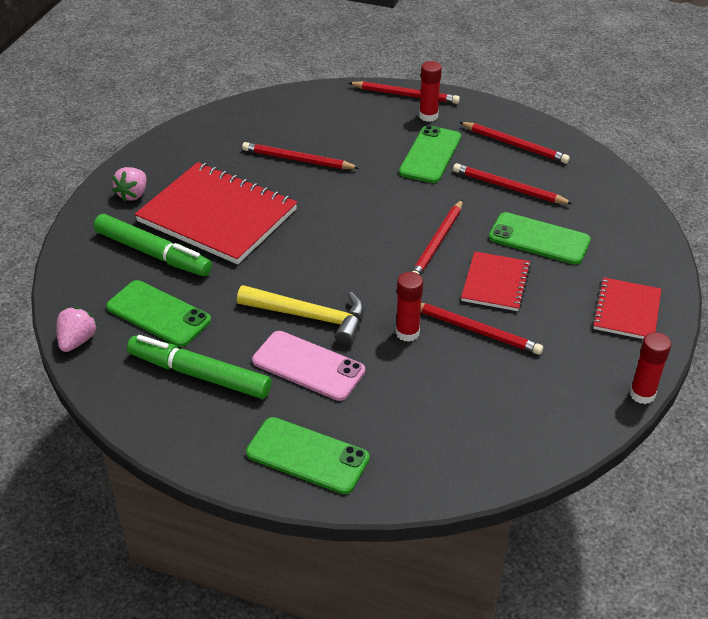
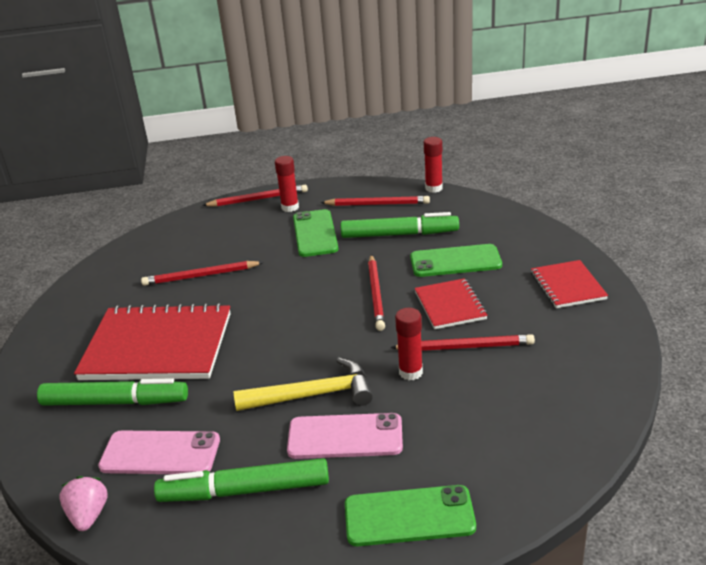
camera: 25 degrees left, 10 degrees down
green phone [106,280,211,347] -> pink phone [98,431,220,474]
pink strawberry [112,167,146,202] -> none
red pencil [453,163,573,204] -> green marker [341,212,459,238]
red glue stick [630,332,671,404] -> red glue stick moved to [424,137,443,193]

